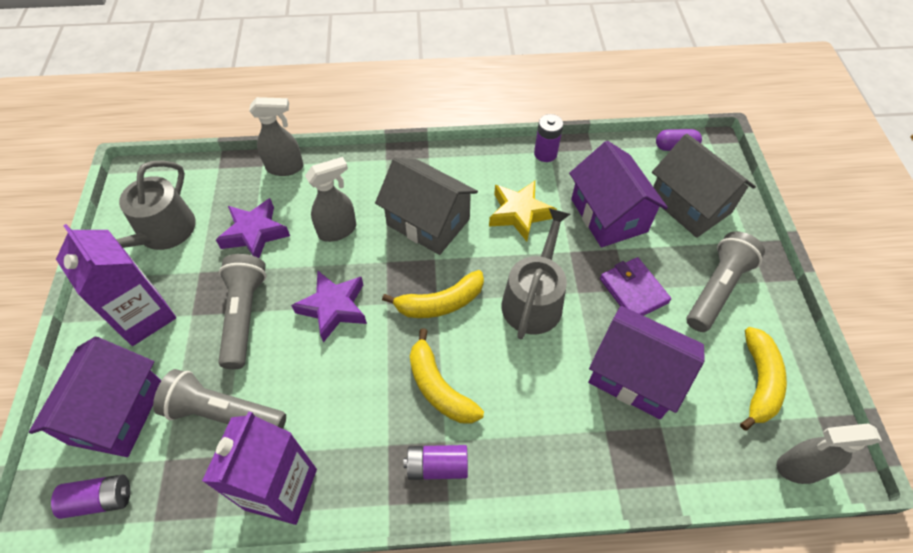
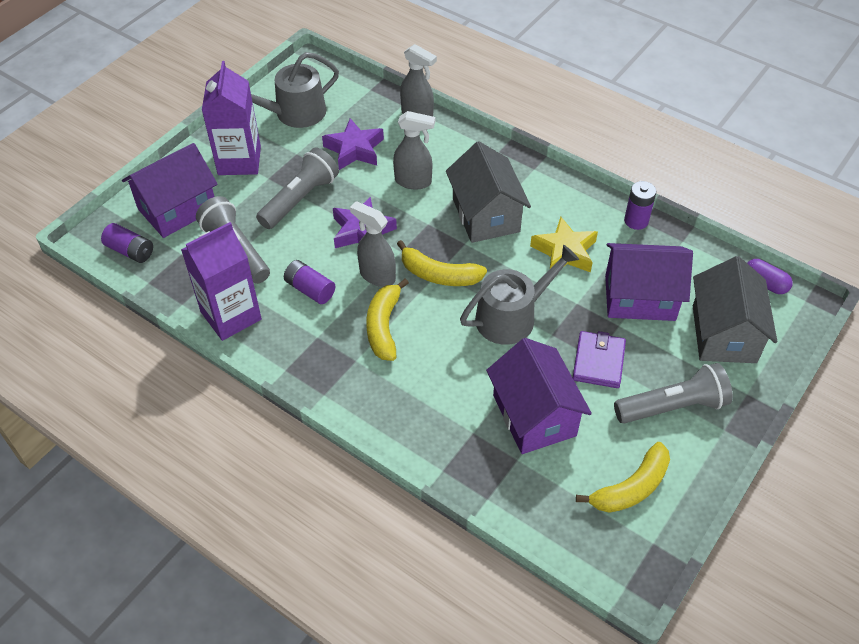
camera: 40 degrees right, 5 degrees down
purple battery [403,445,468,480] -> purple battery moved to [284,260,335,304]
purple house [569,141,668,247] -> purple house turned 75 degrees clockwise [605,243,693,321]
grey spray bottle [776,423,882,484] -> grey spray bottle moved to [350,201,396,287]

